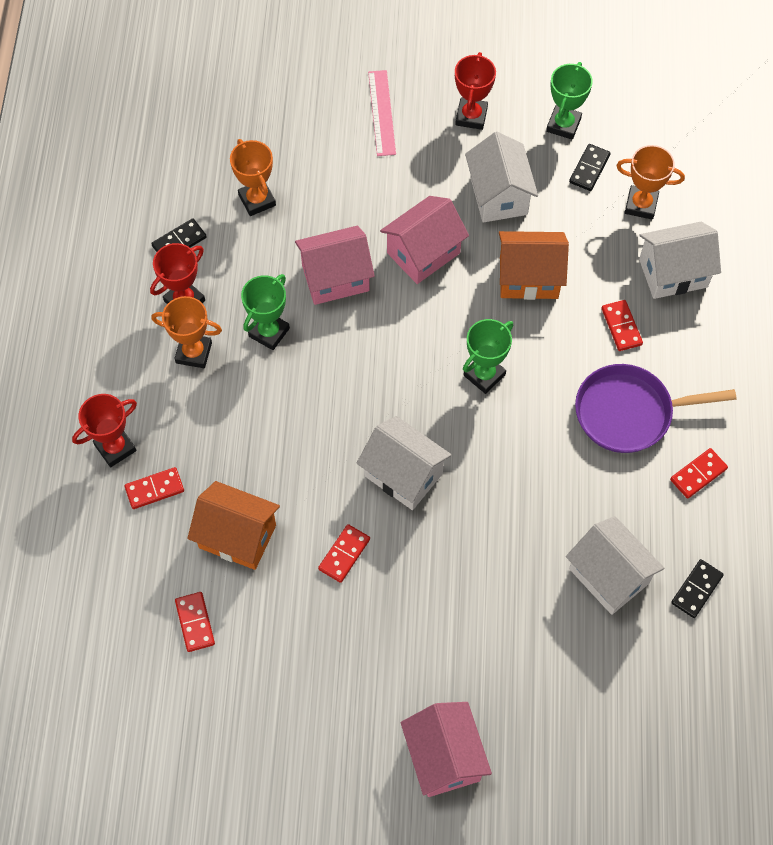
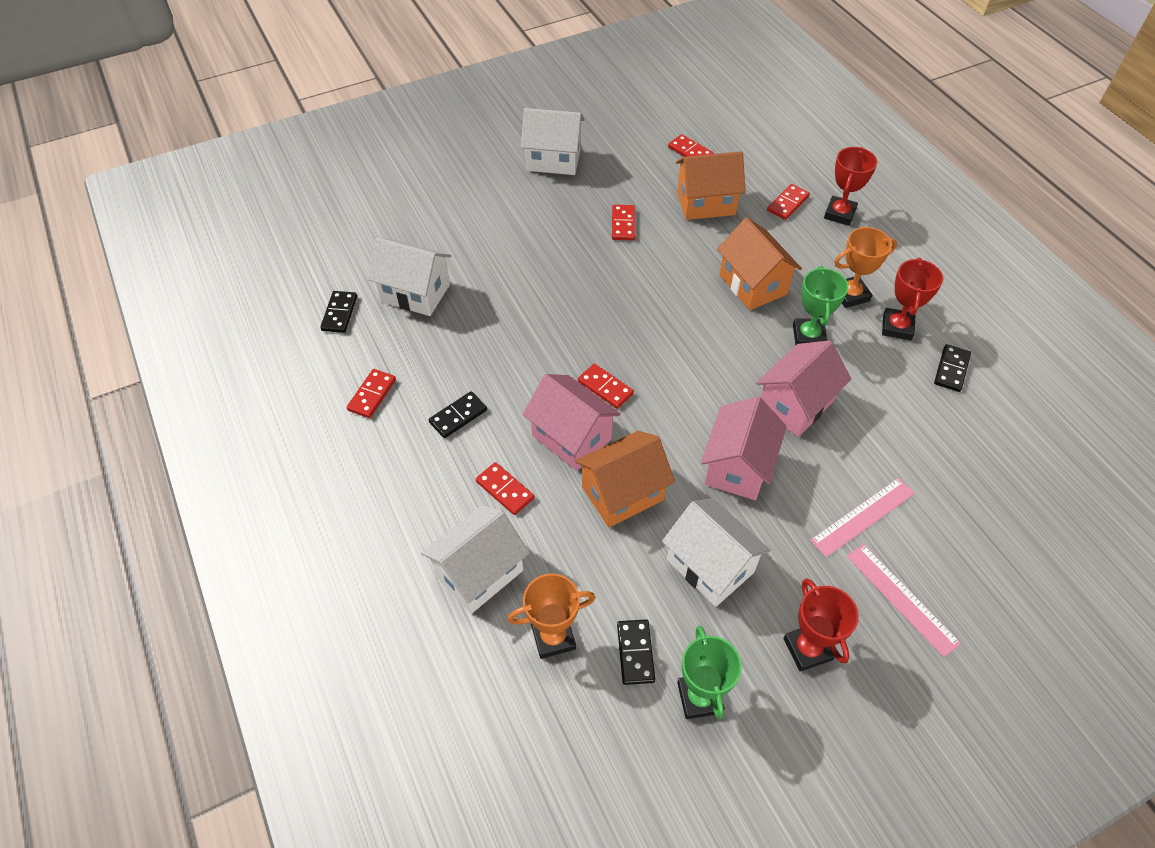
camera: 150 degrees right, 10 degrees down
orange trophy [230,139,276,216] -> none
white house [357,416,452,510] -> white house moved to [521,108,584,175]
pink house [401,702,492,797] -> pink house moved to [522,374,621,471]
green trophy [463,319,513,394] -> red domino [578,364,634,409]
purple pan [575,364,737,453] -> black domino [429,391,487,438]
none -> orange house [717,218,802,310]
none -> pink ruler [810,478,915,557]

